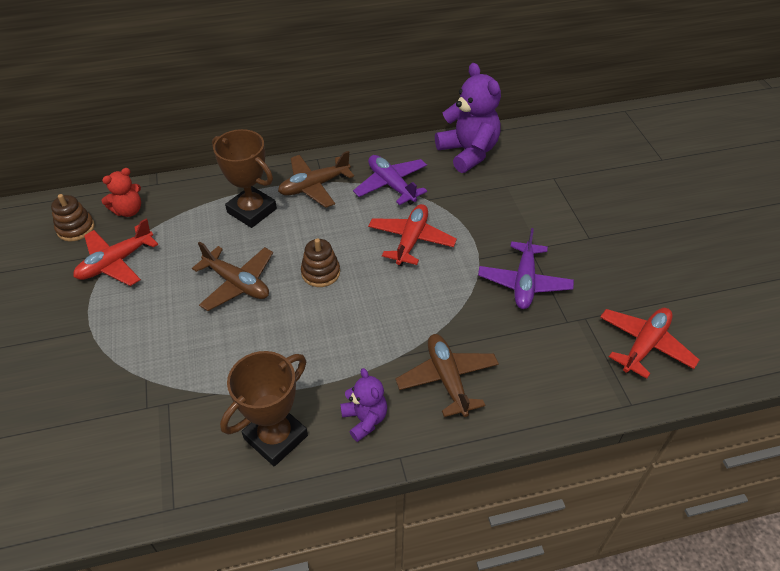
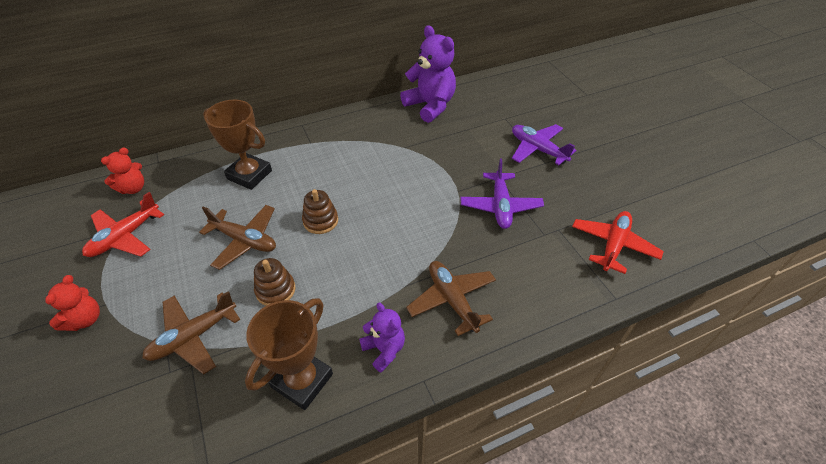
camera: 10 degrees left, 0 degrees up
brown stacking toy [51,194,95,241] -> brown stacking toy moved to [254,258,296,306]
brown plane [278,151,354,208] -> brown plane moved to [142,291,240,374]
purple plane [353,155,427,205] -> purple plane moved to [512,124,576,165]
red plane [368,204,457,266] -> none
none -> red teddy bear [45,275,100,331]

